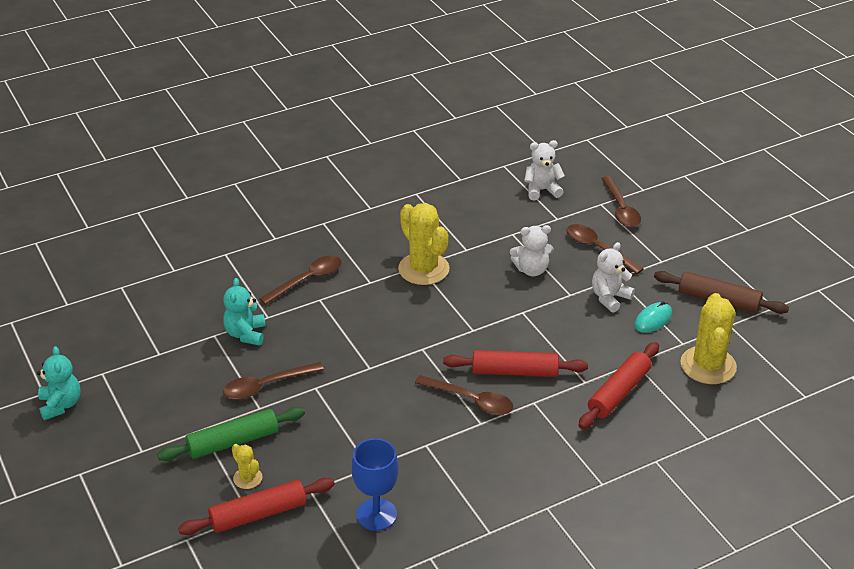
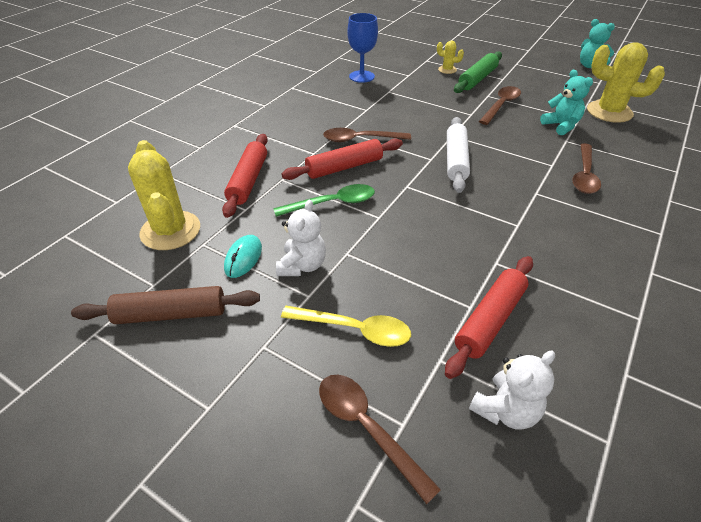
camera: 150 degrees right, 5 degrees up
red rolling pin [178,478,335,535] -> red rolling pin moved to [445,256,533,379]
yellow cactus [398,203,450,285] -> yellow cactus moved to [587,42,665,123]
white teddy bear [510,225,554,276] -> none
brown spoon [566,224,643,274] -> yellow spoon [281,306,411,347]
none -> green spoon [273,184,375,217]
none -> white rolling pin [447,117,470,193]

